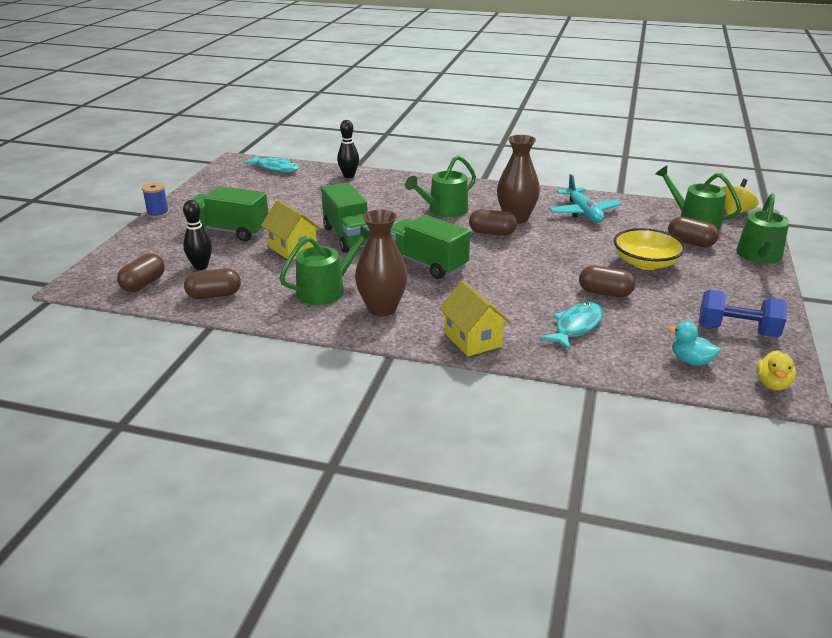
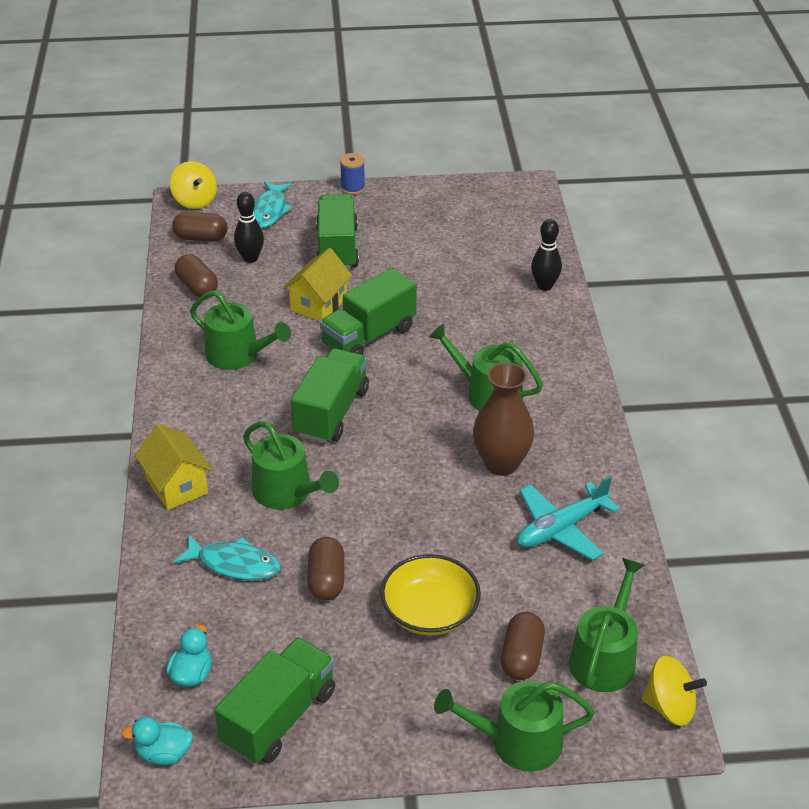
camera: 70 degrees right, 10 degrees up
turquoise fish [243,155,299,172] -> turquoise fish moved to [253,181,293,228]
brown vase [355,210,408,316] -> none
yellow house [439,280,511,357] -> yellow house turned 75 degrees counterclockwise [135,424,213,510]
brown capsule [469,209,517,236] -> none
blue dumbbell [699,290,787,337] -> green truck [214,637,335,764]
yellow duck [756,350,796,391] -> turquoise duck [122,717,193,765]
none -> yellow spinning top [170,161,217,209]
none -> green watering can [243,421,339,509]

